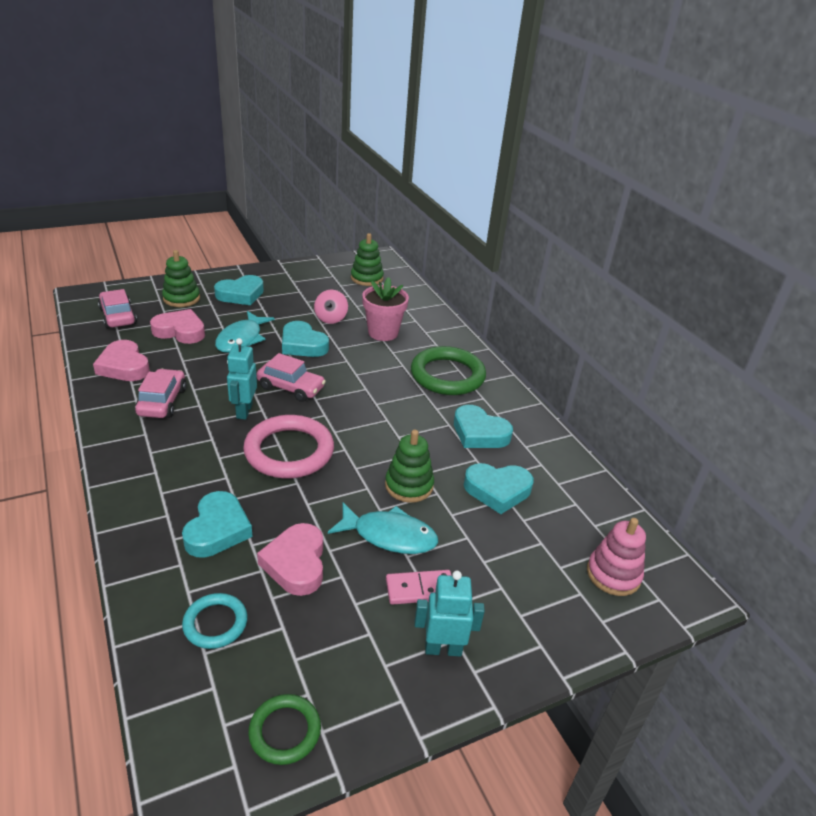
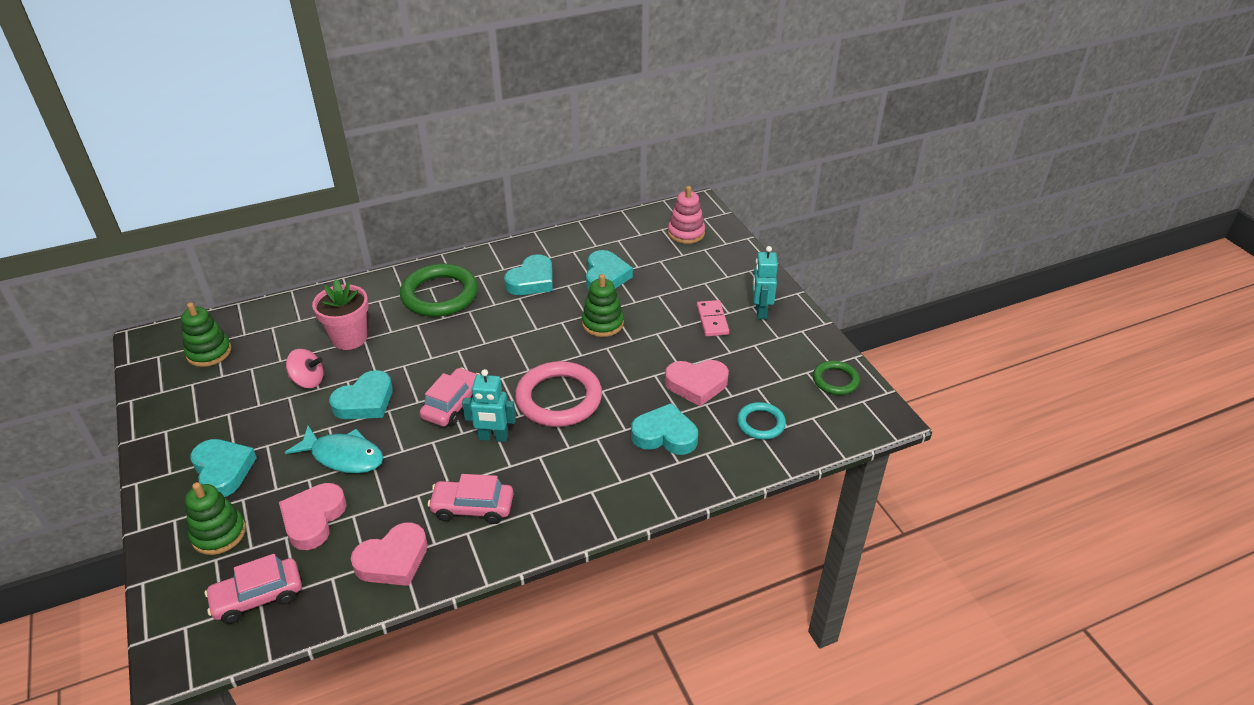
camera: 85 degrees left, 5 degrees up
turquoise fish [328,503,438,554] -> none

